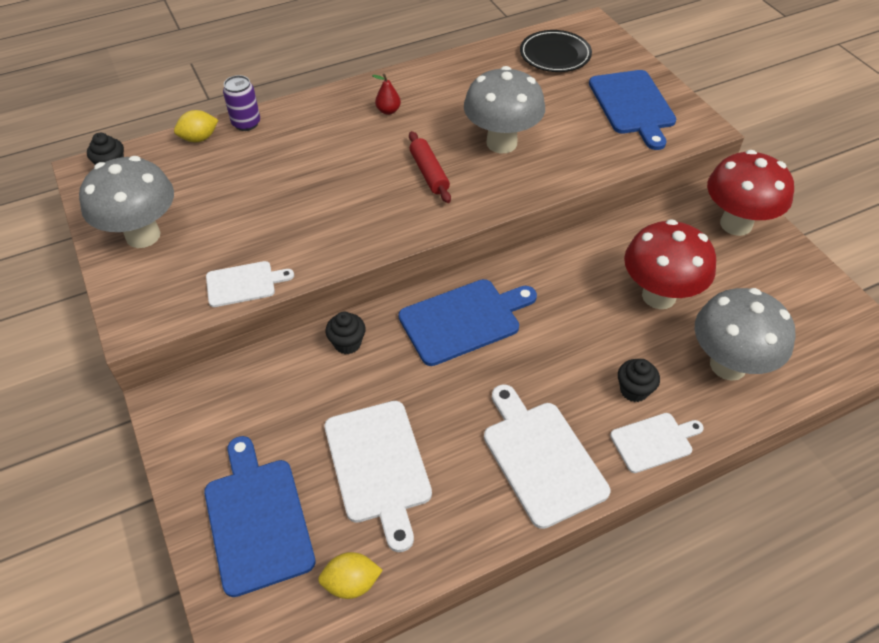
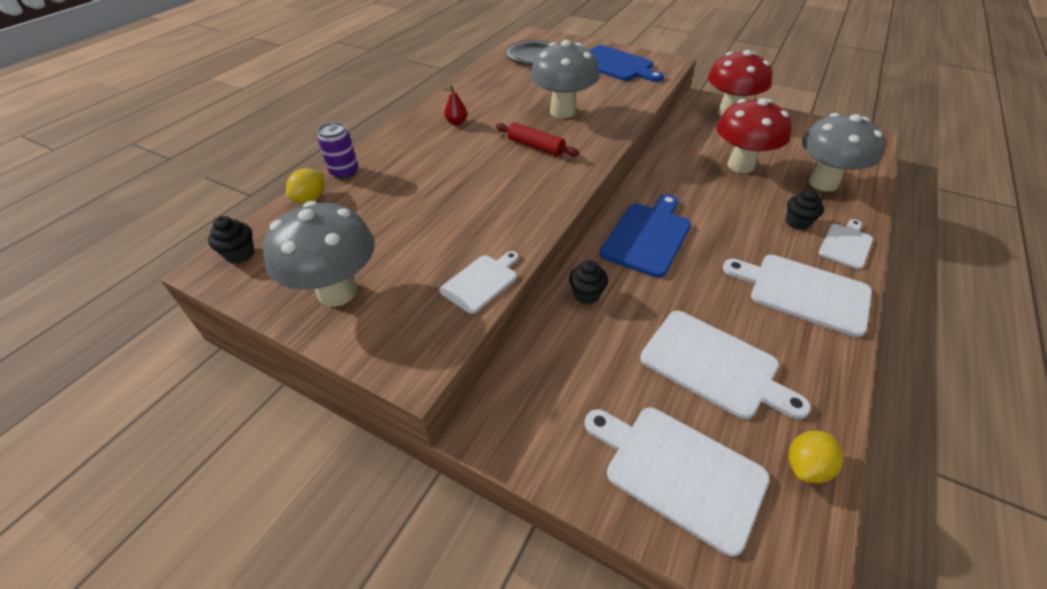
camera: 35 degrees left, 5 degrees down
blue cutting board [204,436,316,597] -> white cutting board [585,407,770,557]

